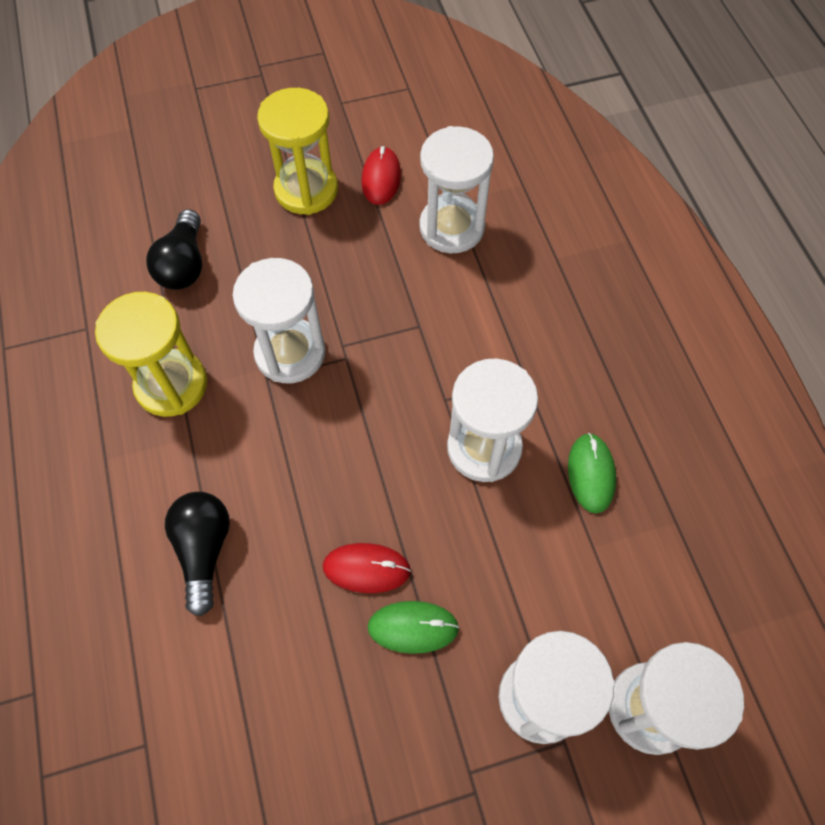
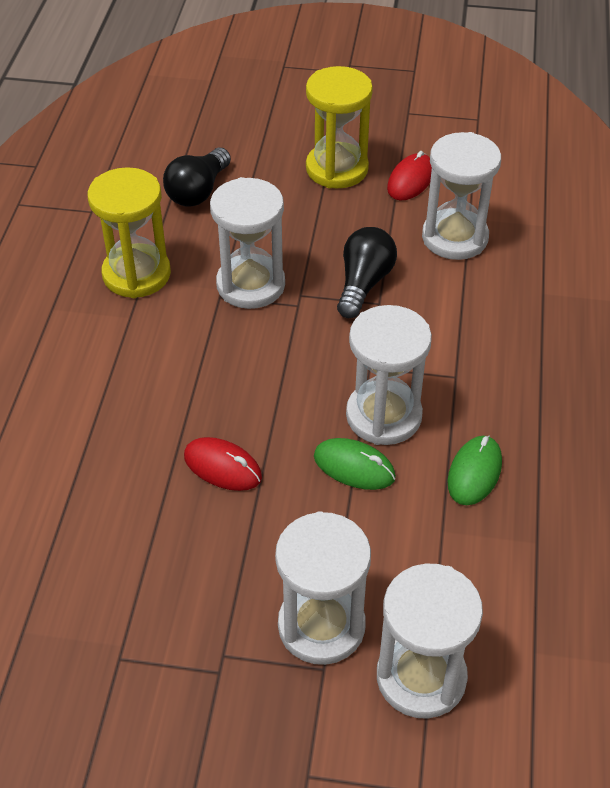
camera: 25 degrees right, 15 degrees down
black light bulb [165,492,230,616] -> black light bulb moved to [337,227,397,318]
green mouse [367,601,460,654] -> green mouse moved to [314,438,396,490]

